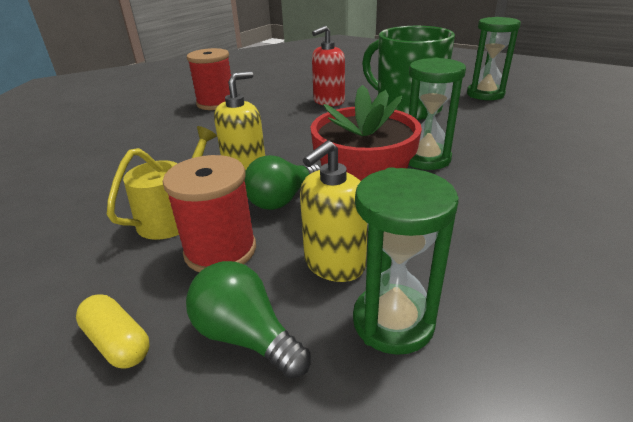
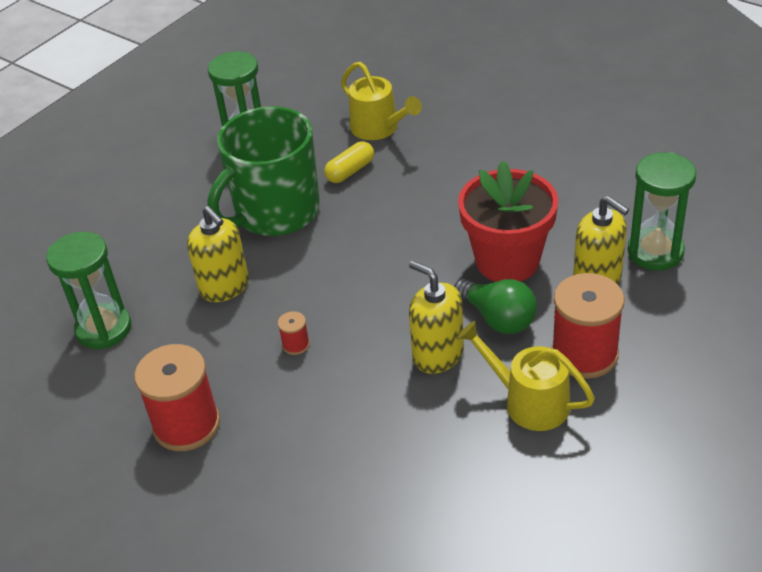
camera: 85 degrees left, 10 degrees up
yellow capsule [76,294,149,368] -> yellow capsule moved to [324,141,374,183]
green light bulb [186,261,311,379] -> none
red soap dispenser [312,26,345,106] -> yellow soap dispenser [187,206,249,302]
green hourglass [409,58,466,170] -> green hourglass moved to [46,232,131,349]
none -> red spool [278,311,310,355]
none -> yellow watering can [341,62,422,140]

